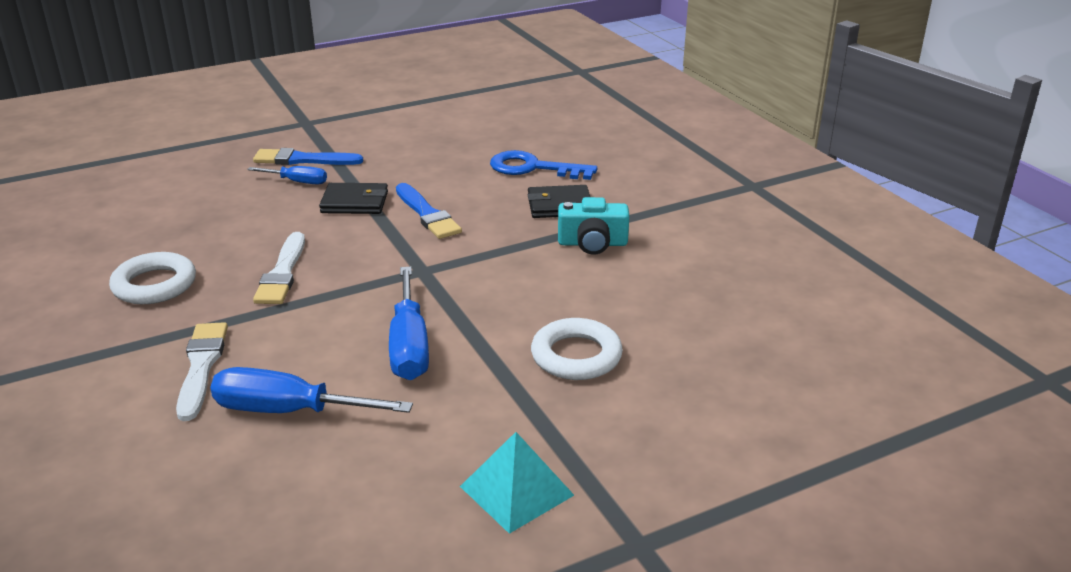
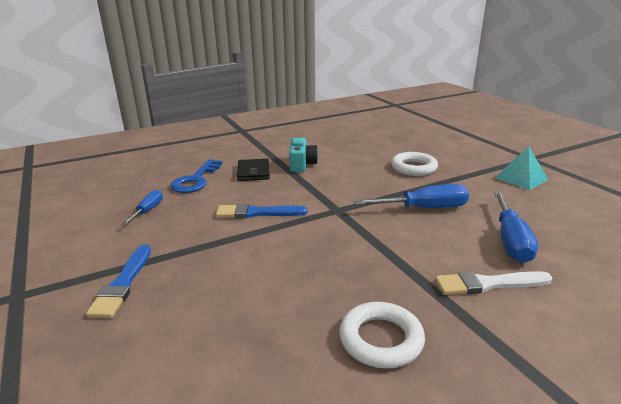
camera: 90 degrees left, 5 degrees down
blue screwdriver [247,166,327,185] -> blue screwdriver moved to [121,190,163,225]
white brush [253,232,305,304] -> none
black wallet [319,183,388,214] -> none
blue brush [396,183,462,239] -> blue brush turned 150 degrees counterclockwise [216,203,307,218]

